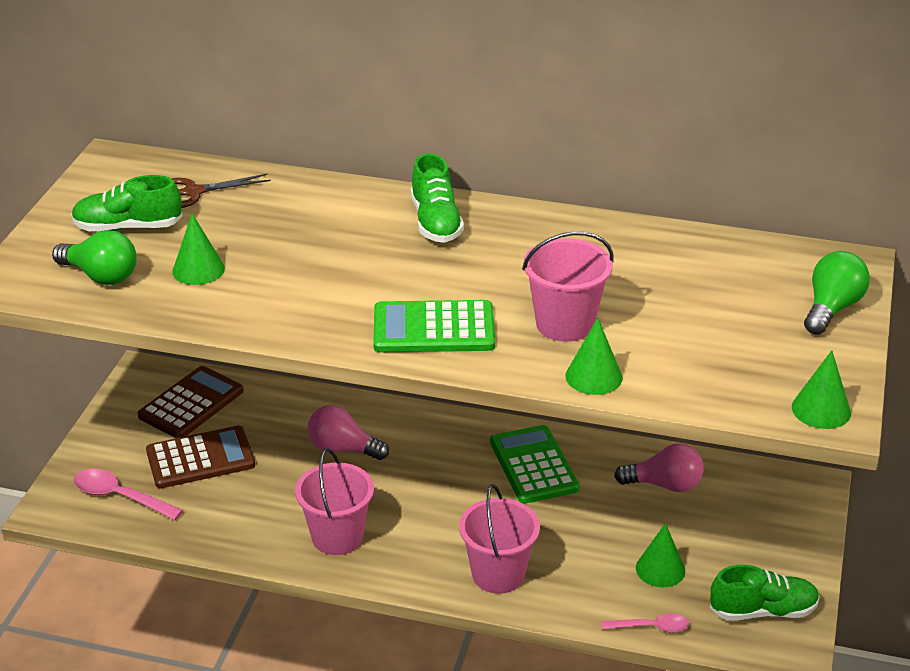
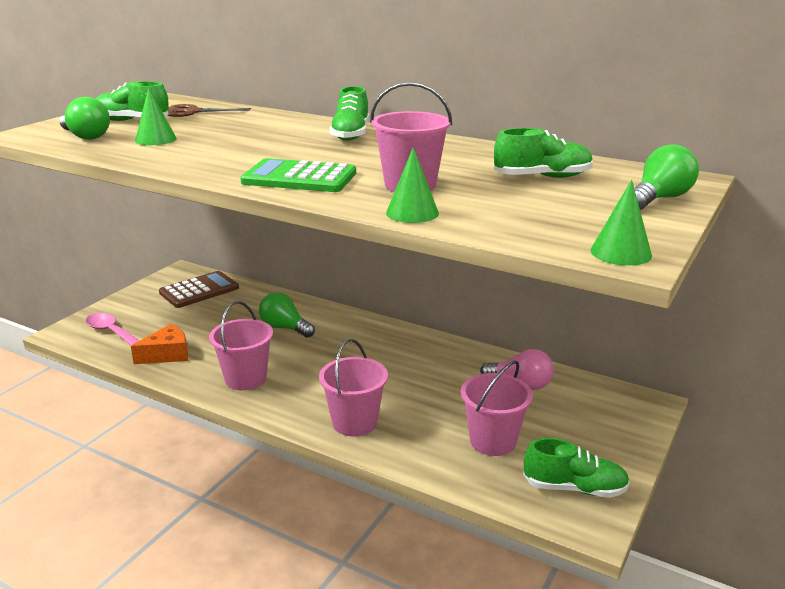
camera: 15 degrees right, 10 degrees down
brown calculator [146,426,255,488] -> none
pink light bulb [307,405,389,460] -> green light bulb [259,292,315,338]
green calculator [490,425,580,504] -> none
pink spoon [601,613,689,633] -> none
green cone [636,523,685,587] -> pink bucket [461,360,533,456]
none -> orange cheese [131,324,188,364]
none -> green shoe [494,128,593,178]

